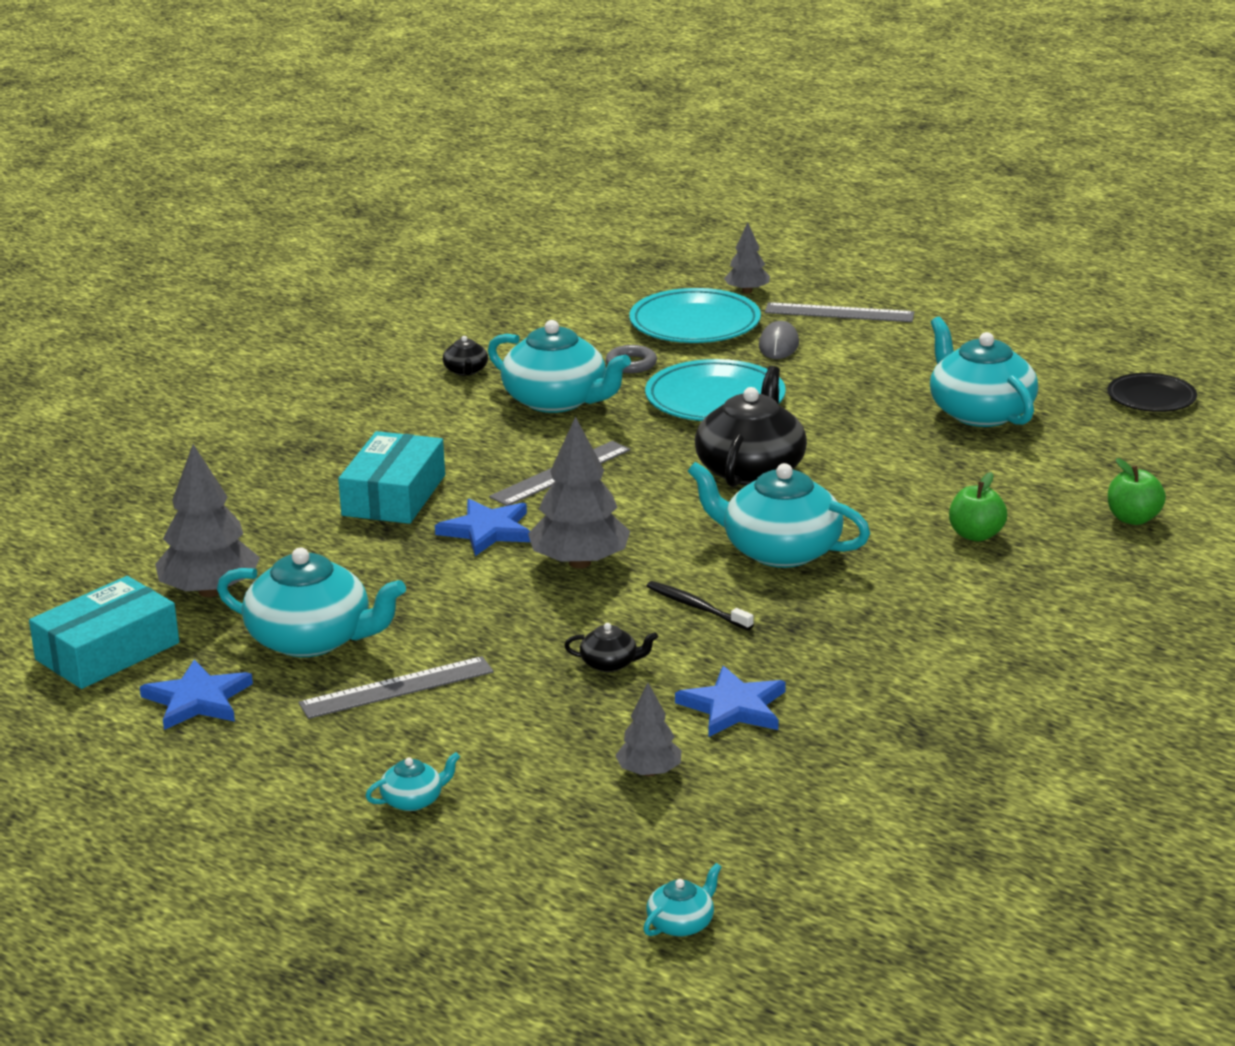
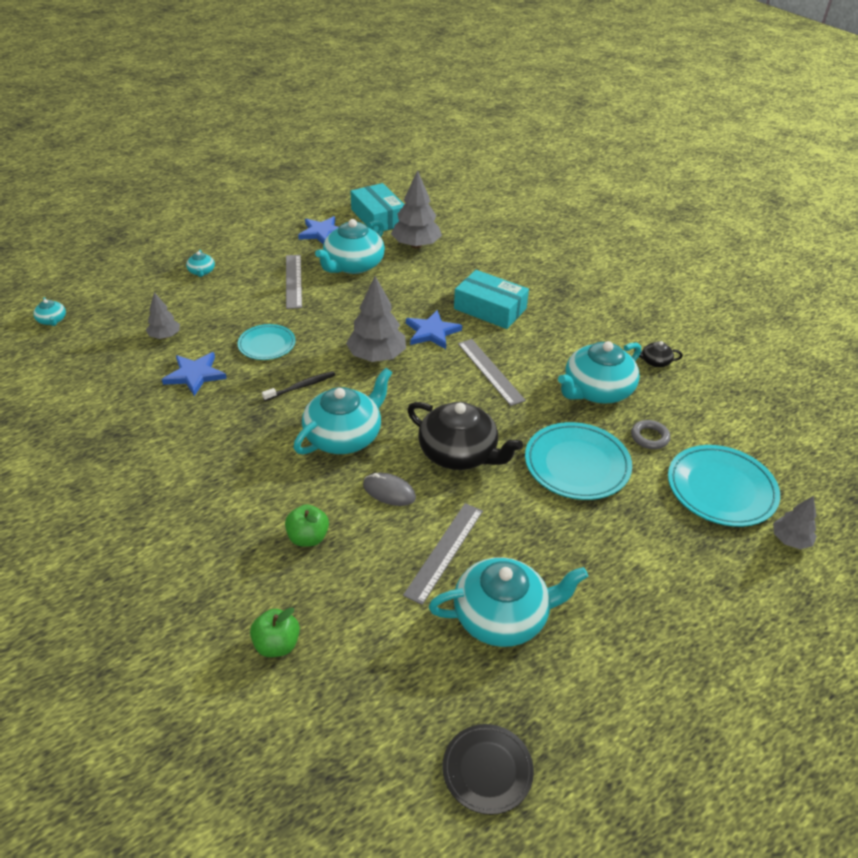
camera: 105 degrees right, 15 degrees up
black teapot [564,623,658,672] -> turquoise plate [238,324,295,360]
grey mouse [759,321,799,359] -> grey mouse moved to [363,473,416,506]
grey ruler [765,302,914,322] -> grey ruler moved to [403,503,483,605]

